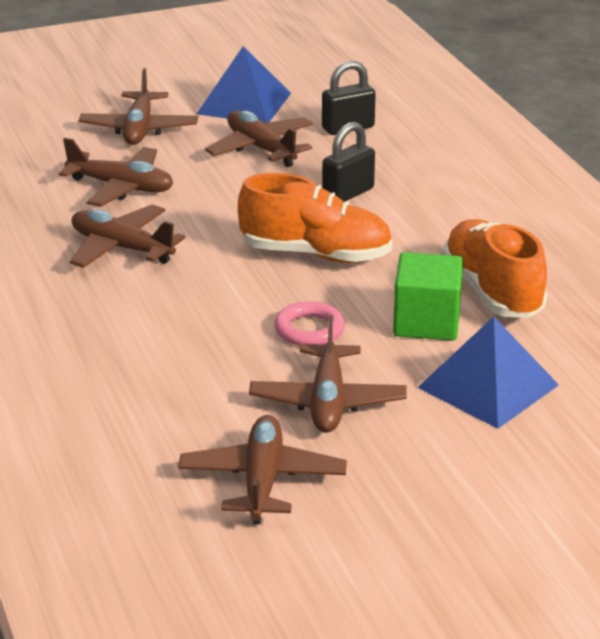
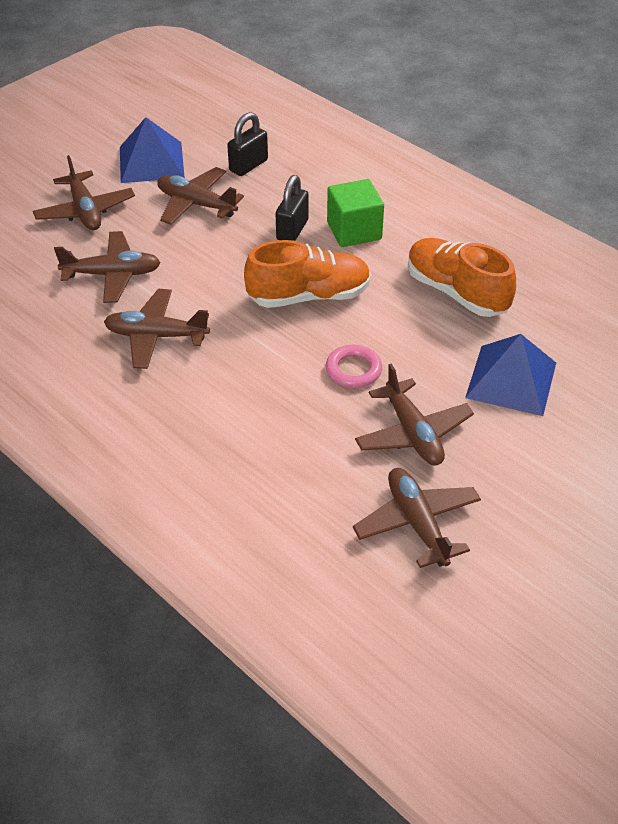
camera: 25 degrees left, 15 degrees up
green cube [393,252,463,341] -> green cube moved to [327,179,384,247]

